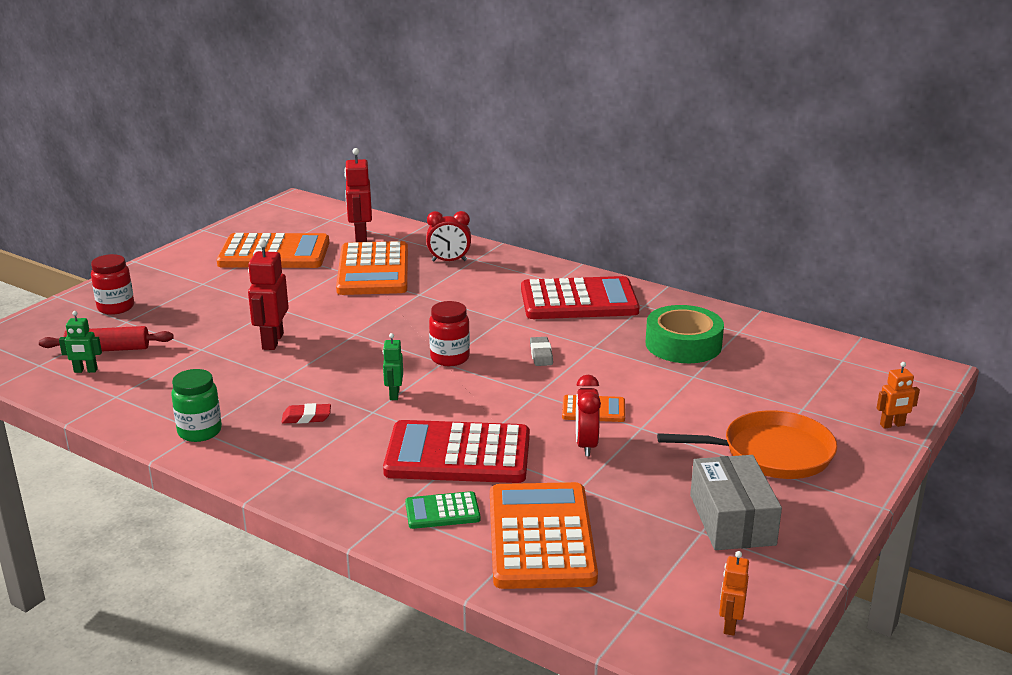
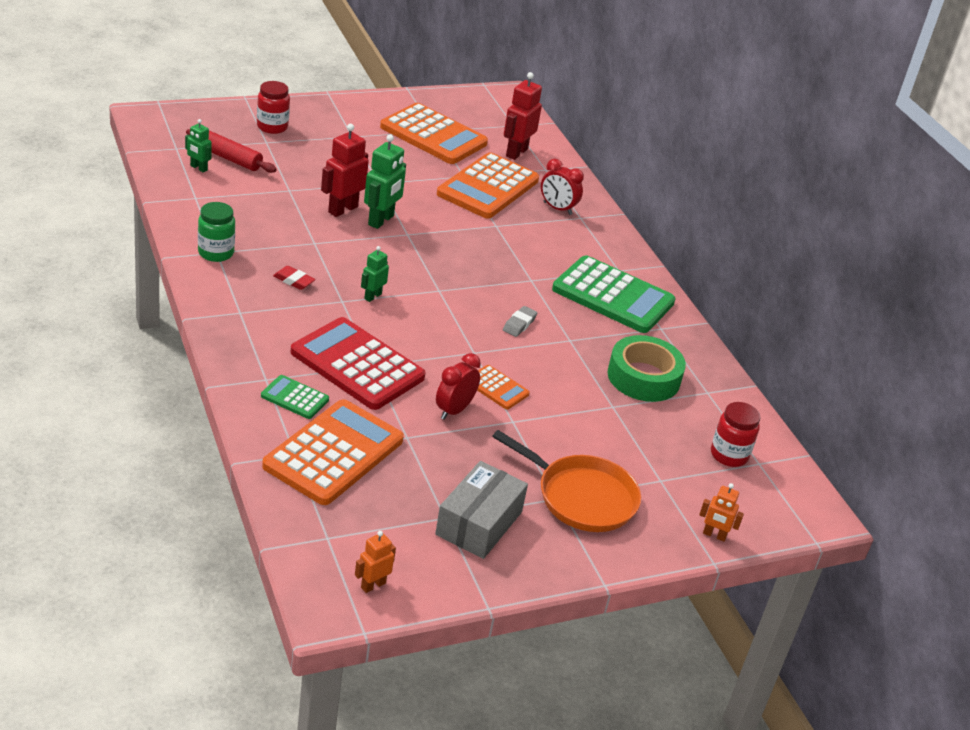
camera: 30 degrees right, 10 degrees up
red jar [429,301,470,366] -> red jar moved to [711,402,760,467]
red calculator [521,276,640,319] -> green calculator [552,256,676,333]
none -> green robot [364,134,406,229]

